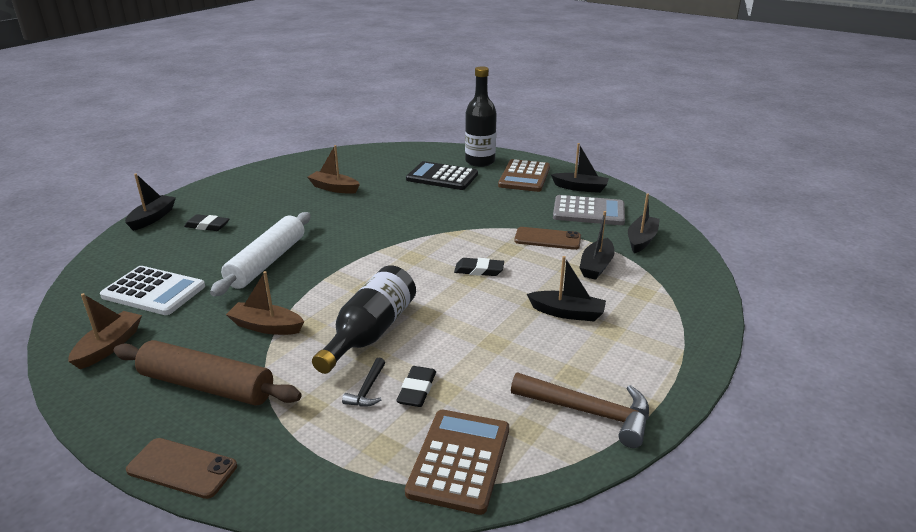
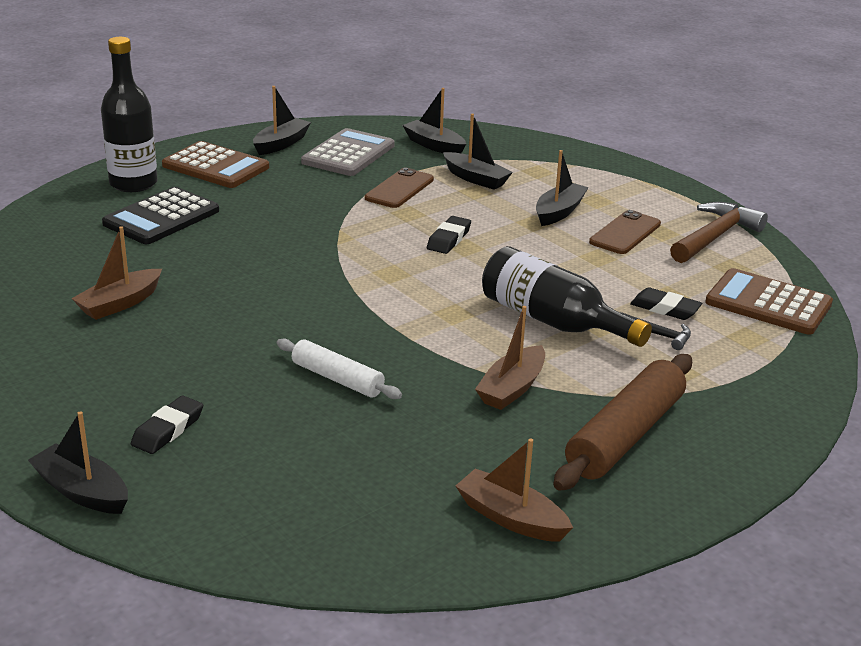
camera: 75 degrees left, 0 degrees up
white calculator [100,266,205,315] -> none
brown phone [126,438,237,499] -> brown phone moved to [589,210,661,254]
white rolling pin [210,212,311,296] -> white rolling pin [277,338,402,399], size x0.61

